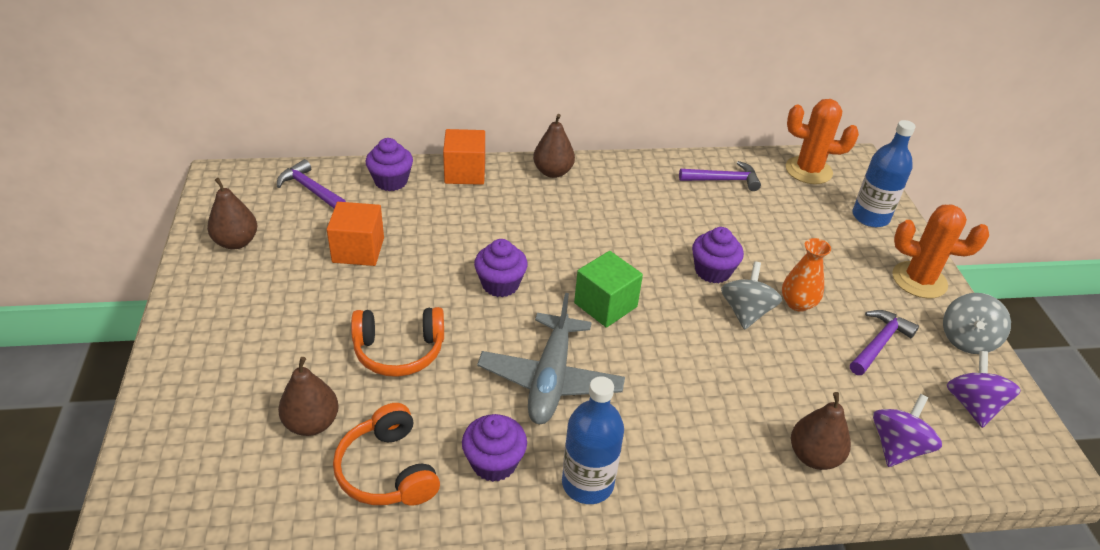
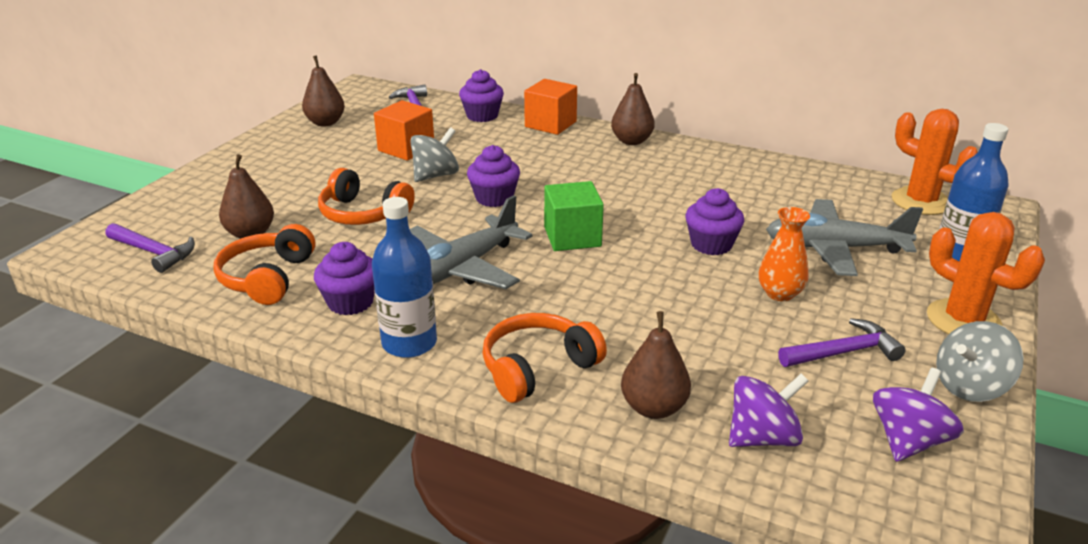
camera: 35 degrees right, 10 degrees down
purple hammer [679,161,761,191] -> purple hammer moved to [106,223,195,273]
grey spinning top [721,262,782,330] -> grey spinning top moved to [410,127,459,182]
none -> orange headphones [482,313,607,403]
none -> grey plane [766,199,923,276]

